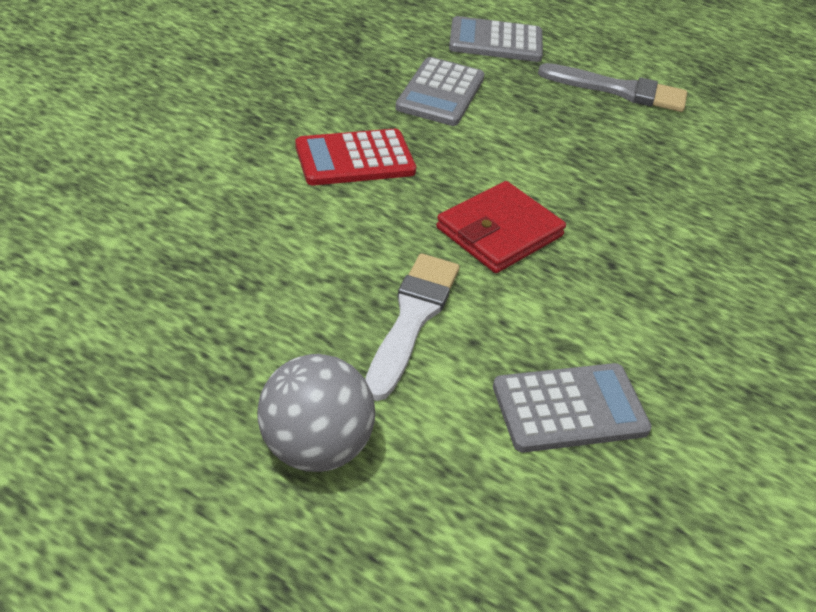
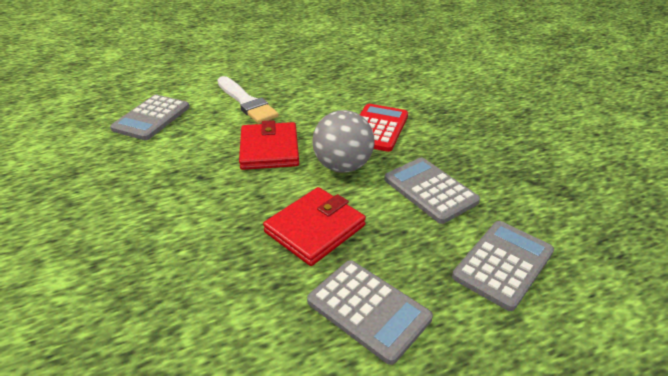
camera: 130 degrees right, 5 degrees down
grey ball [257,354,375,472] -> grey ball moved to [312,110,375,172]
grey brush [538,63,687,112] -> grey calculator [307,260,433,365]
none -> red wallet [263,187,366,266]

